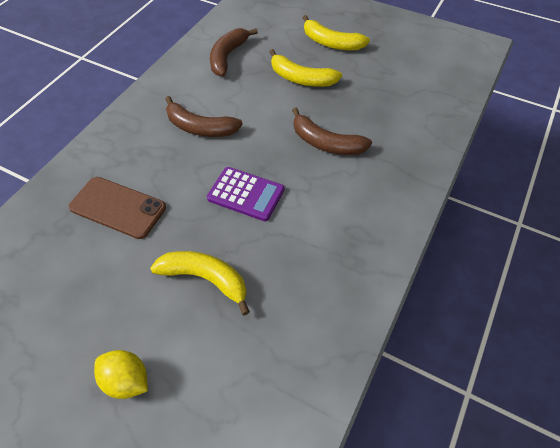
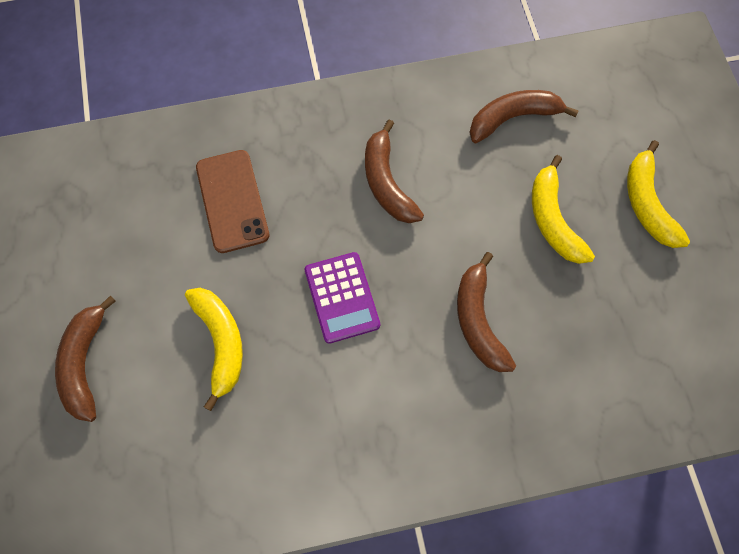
camera: 50 degrees right, 15 degrees up
yellow lemon [94,350,148,399] -> brown banana [55,296,116,422]

